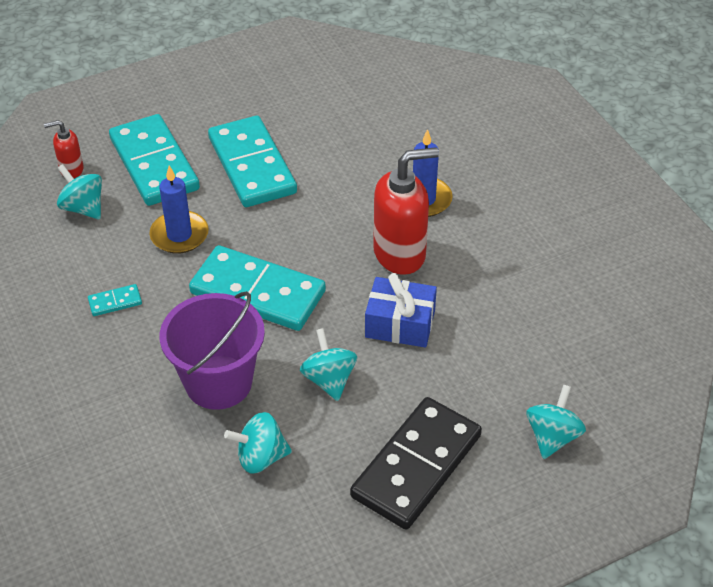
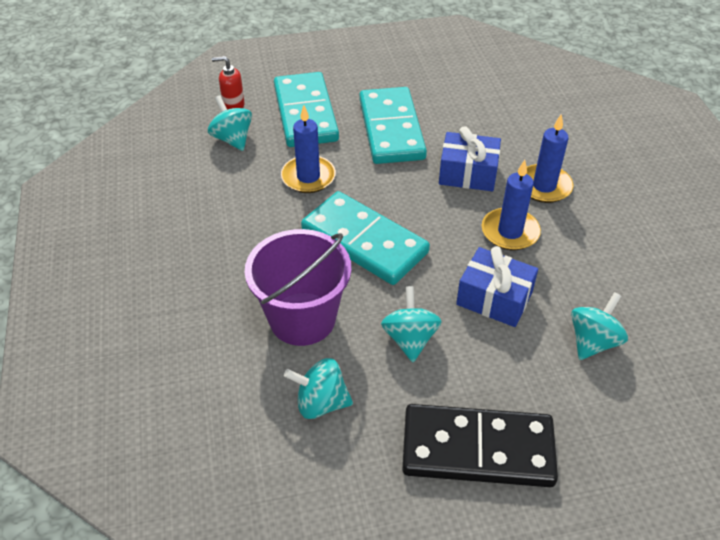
camera: 15 degrees right, 0 degrees up
turquoise domino [88,284,142,316] -> none
black domino [350,397,482,530] -> black domino turned 45 degrees clockwise [402,404,558,487]
red soap dispenser [373,147,439,275] -> blue candle [482,160,541,250]
turquoise spinning top [527,384,586,459] -> turquoise spinning top moved to [571,292,628,360]
none -> blue gift [439,126,501,191]

